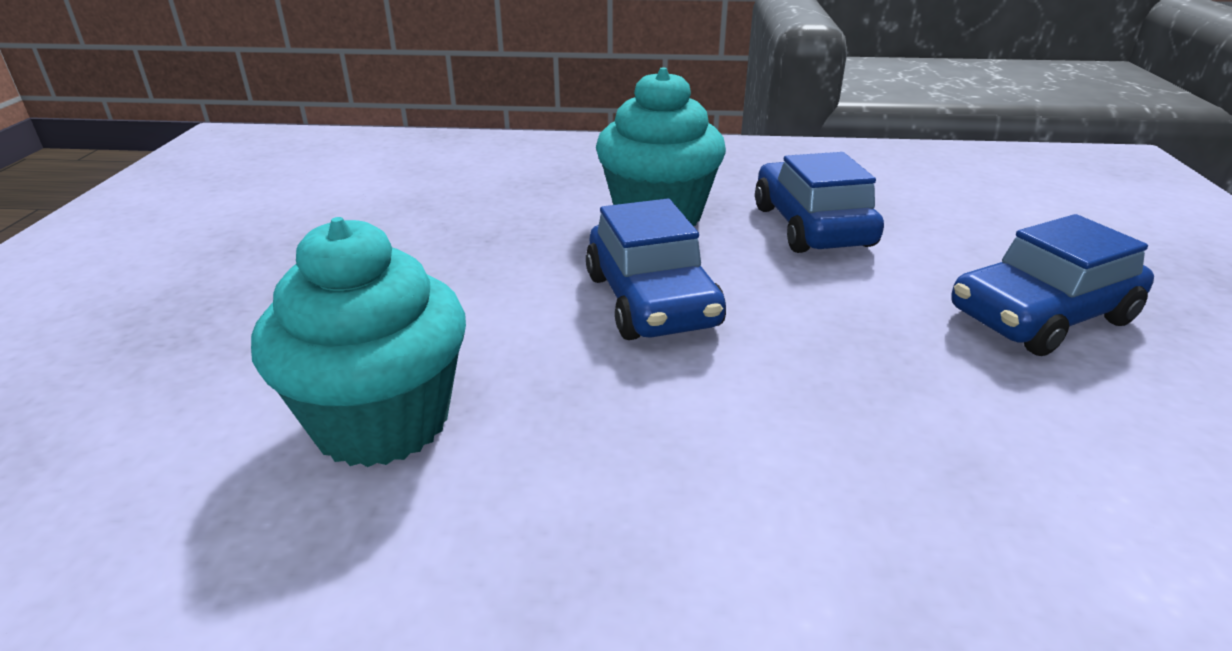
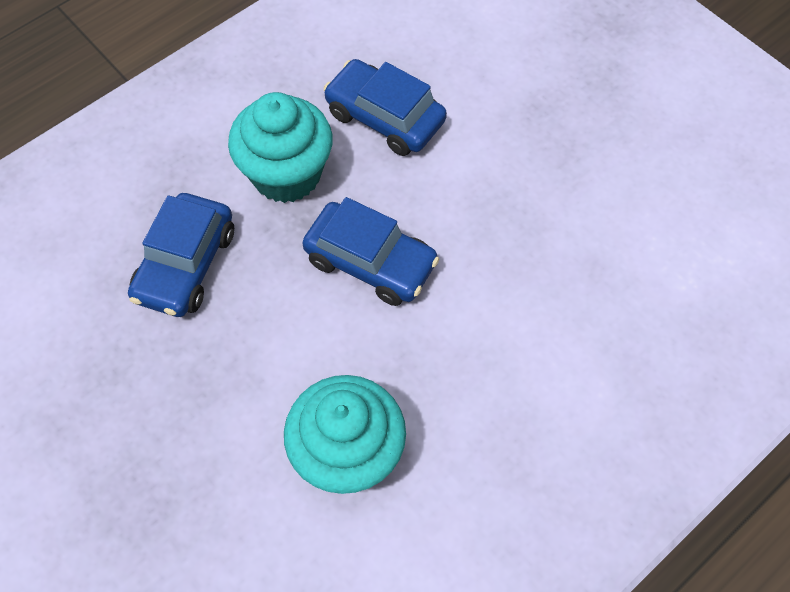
camera: 45 degrees left, 30 degrees up
blue car [951,214,1154,356] -> blue car moved to [128,193,234,317]

